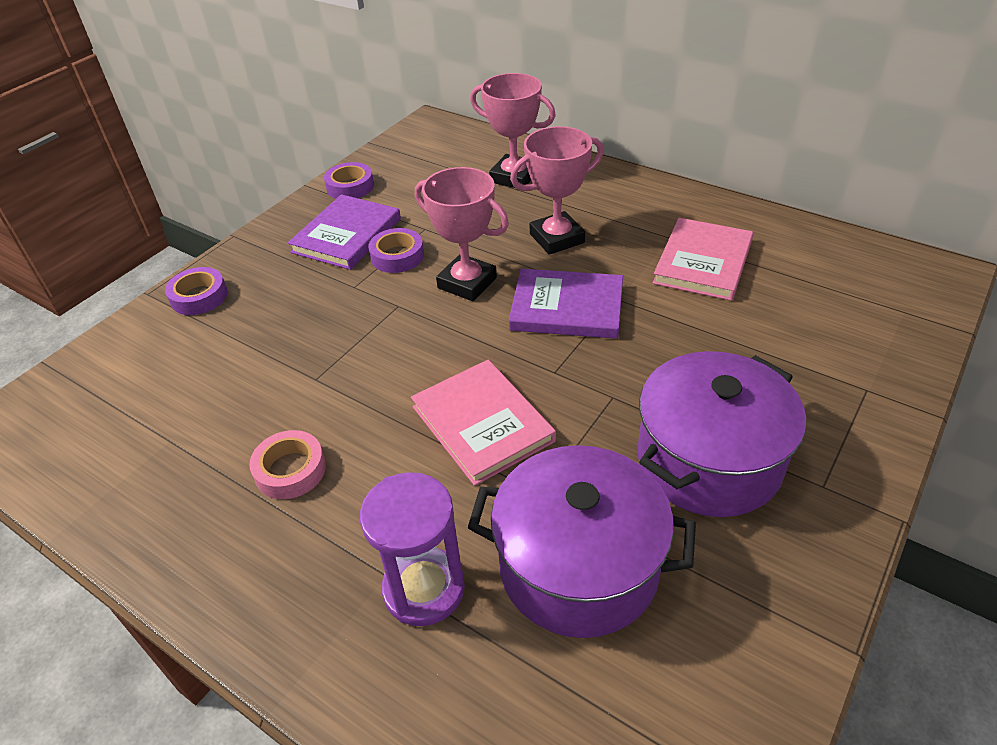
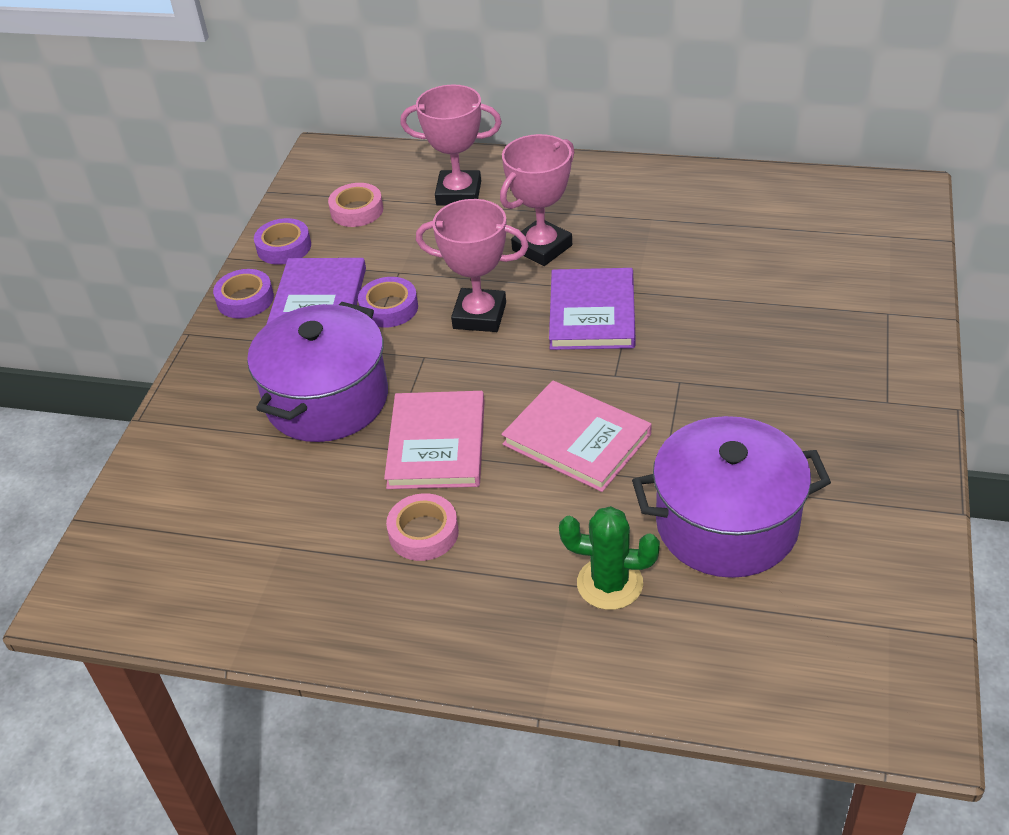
camera: 20 degrees left, 0 degrees up
purple tape [165,267,228,315] -> purple tape moved to [213,269,274,318]
purple hourglass [360,472,465,626] -> green cactus [559,506,660,610]
purple book [509,269,623,339] -> purple book turned 75 degrees counterclockwise [549,268,635,350]
purple pot [638,351,806,517] -> purple pot moved to [247,302,388,442]
pink book [653,218,754,301] -> pink book moved to [384,391,485,489]
none -> pink tape [328,183,383,227]

